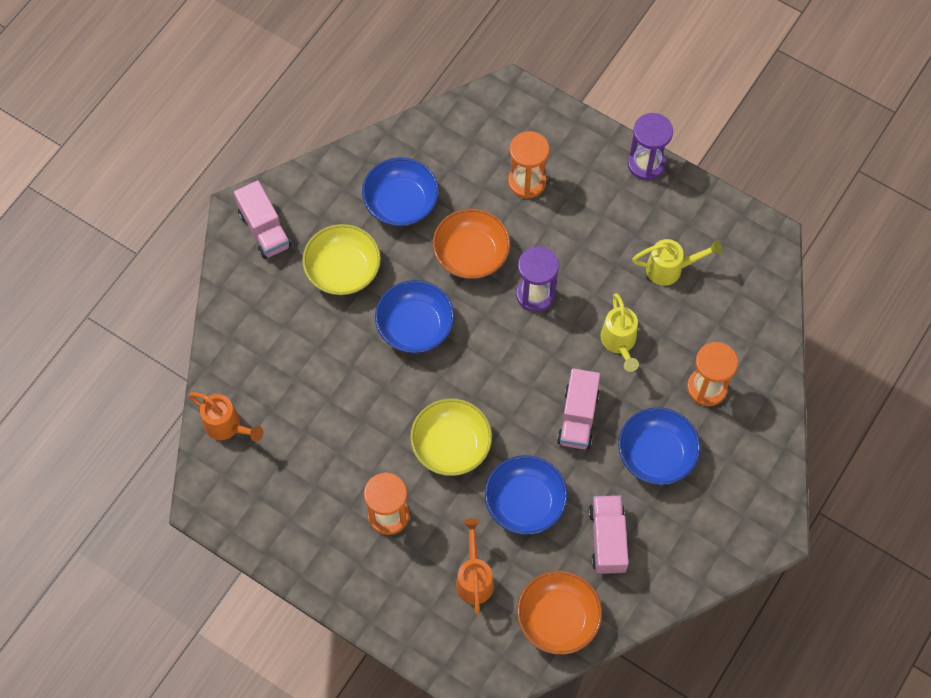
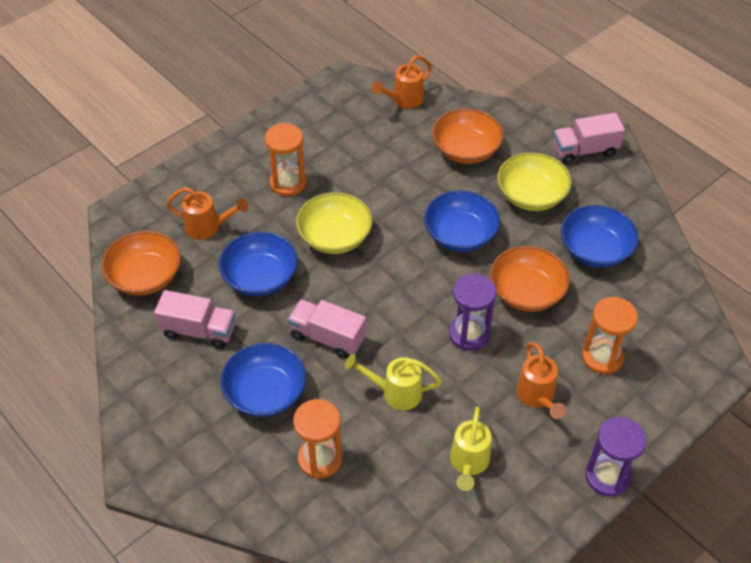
camera: 105 degrees right, 15 degrees down
none -> orange bowl [432,109,504,164]
none -> orange watering can [516,342,566,419]

